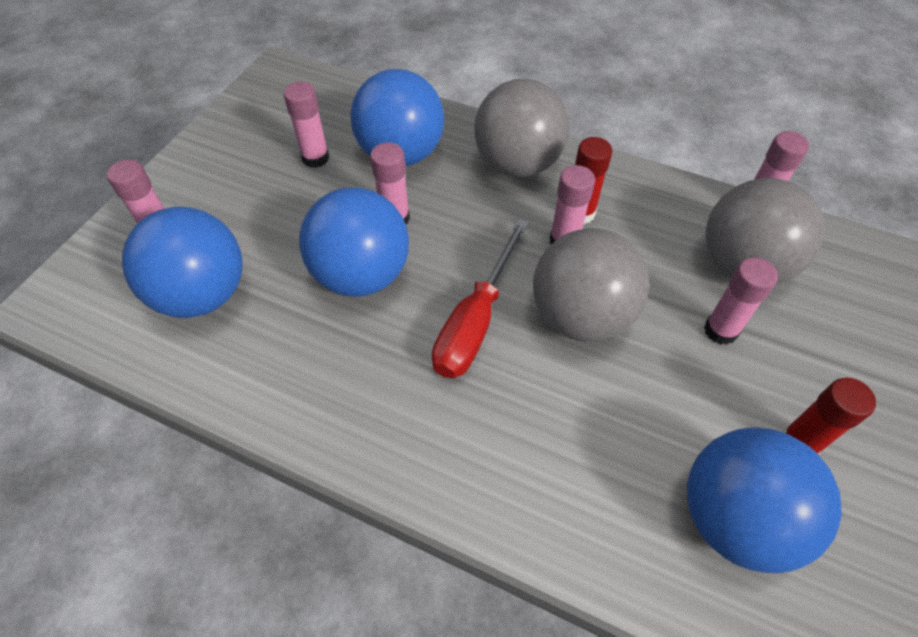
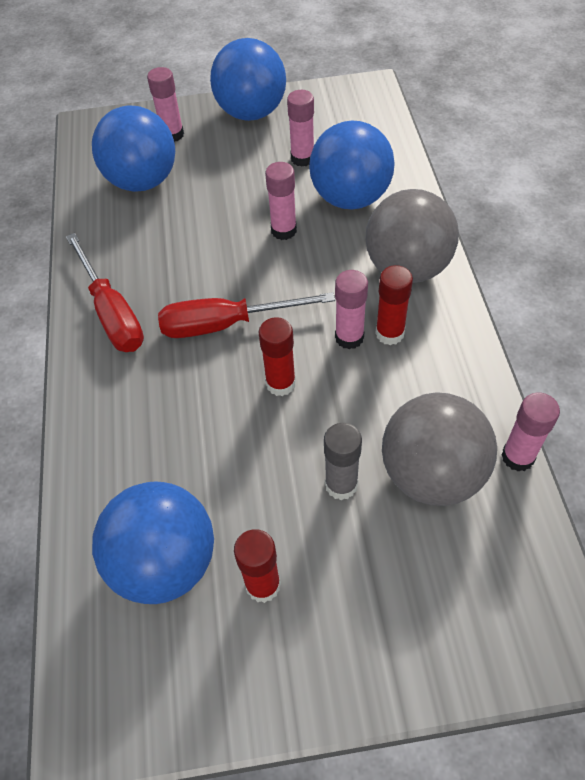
camera: 60 degrees right, 0 degrees up
blue ball [299,187,409,297] -> blue ball moved to [210,38,286,121]
grey ball [533,228,649,342] -> red glue stick [259,317,296,396]
pink glue stick [704,257,778,345] -> grey glue stick [324,423,362,500]
none -> red screwdriver [66,233,144,352]

